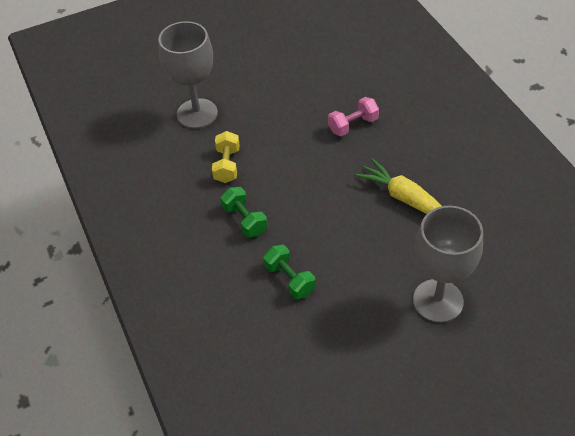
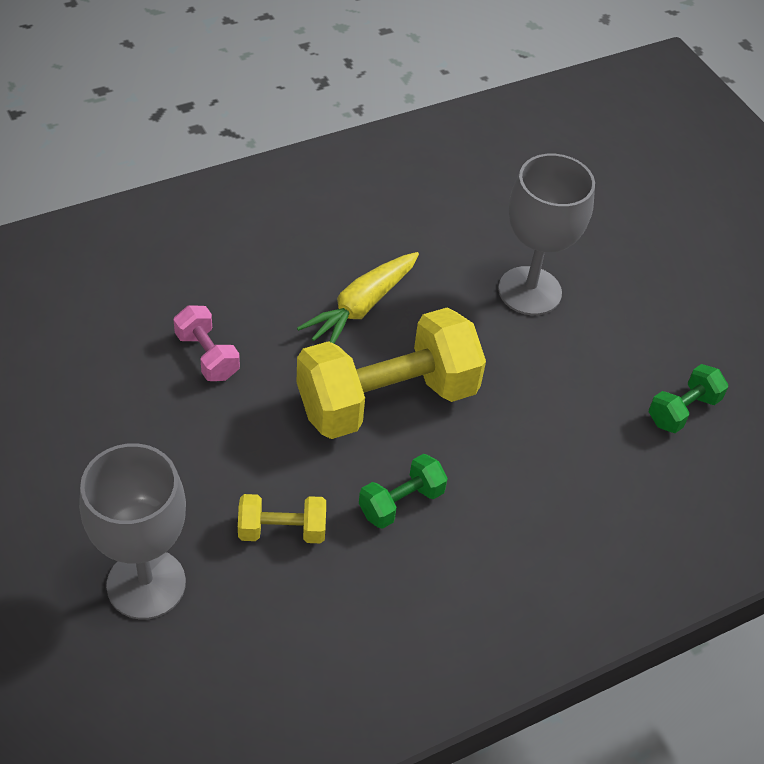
camera: 100 degrees left, 0 degrees up
green dumbbell [263,245,315,299] -> green dumbbell moved to [649,364,728,433]
none -> yellow dumbbell [297,308,486,439]

